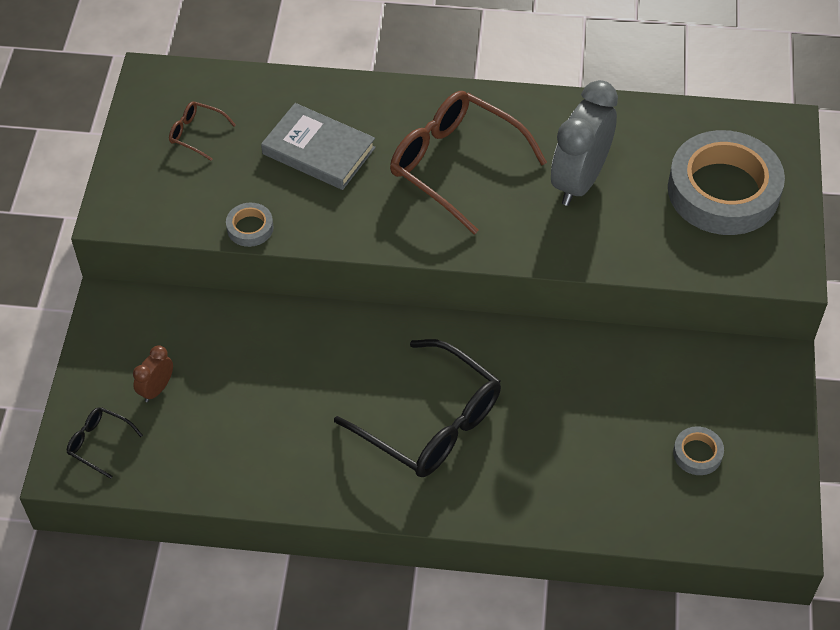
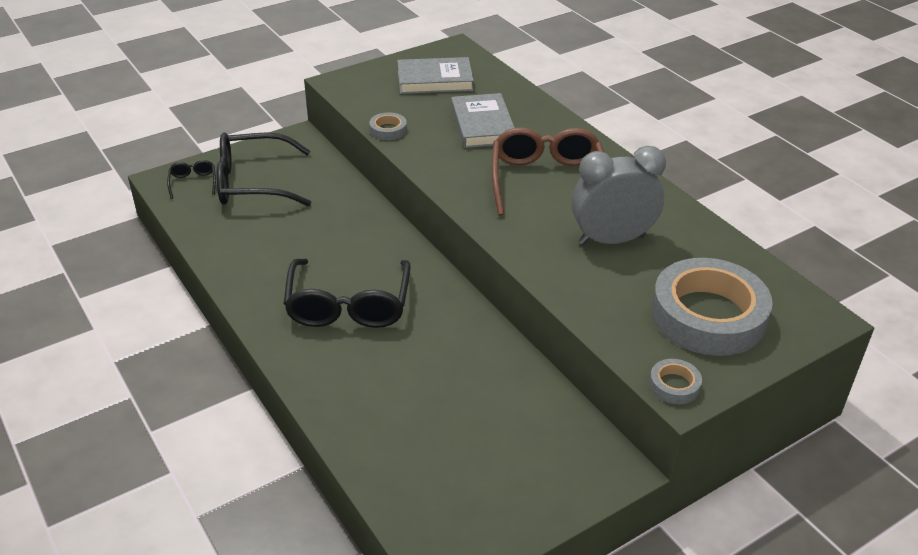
camera: 50 degrees right, 15 degrees down
brown clock [133,346,173,402] -> black glasses [216,133,311,206]
brown glasses [169,101,236,161] -> grey book [397,57,474,94]
grey tape [673,426,724,475] -> grey tape moved to [649,359,702,404]

